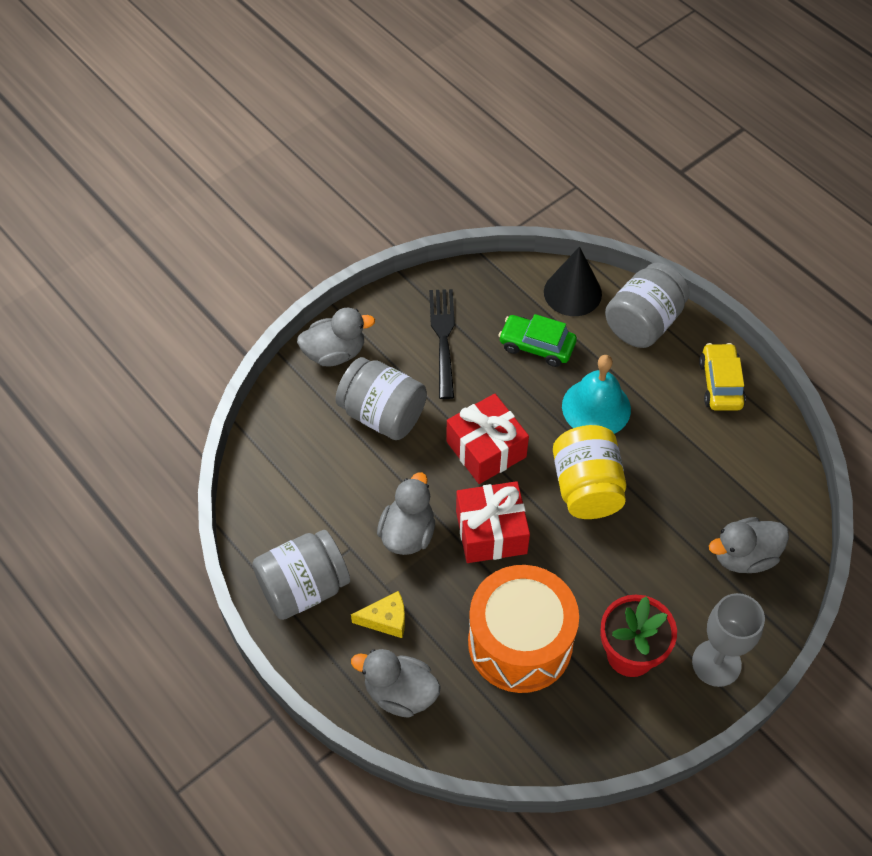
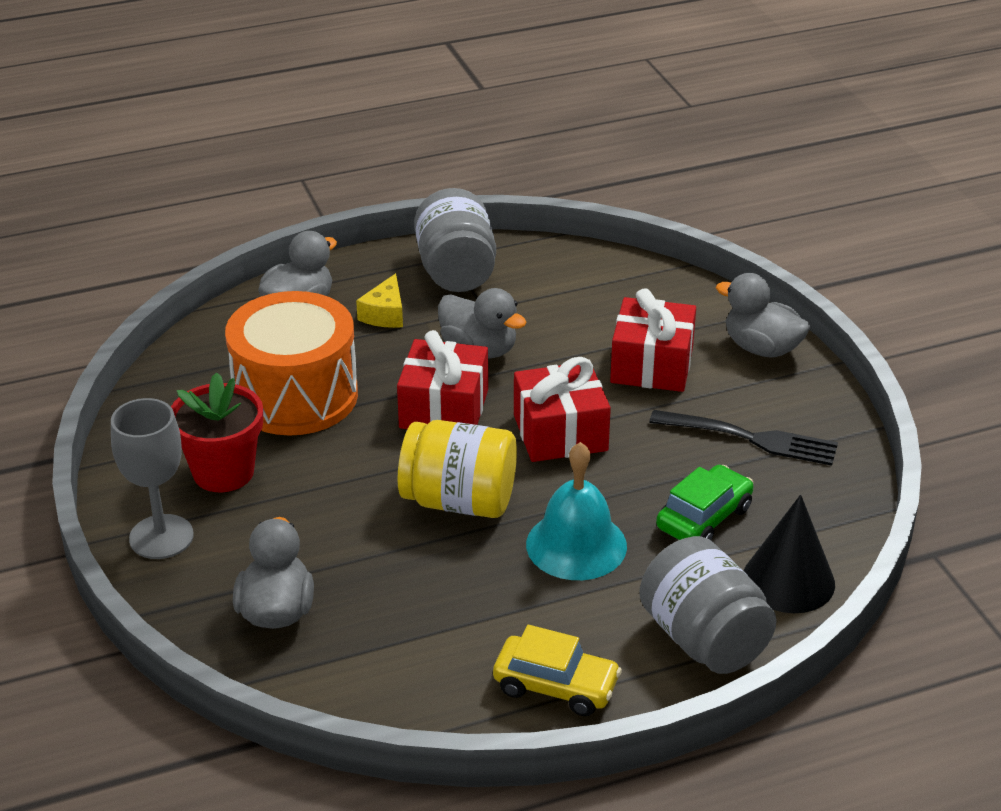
camera: 110 degrees right, 20 degrees down
grey duck [297,308,375,366] -> grey duck turned 120 degrees clockwise [716,273,810,357]
grey jar [335,357,427,440] -> red gift [610,288,696,392]

